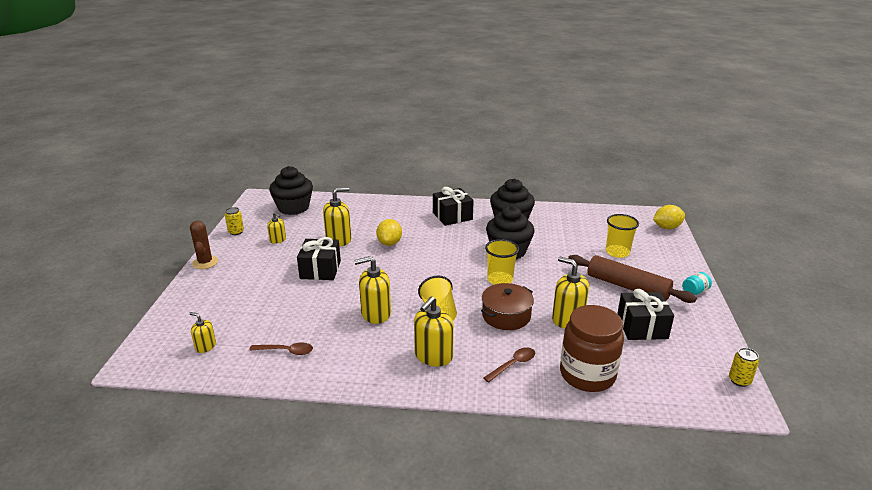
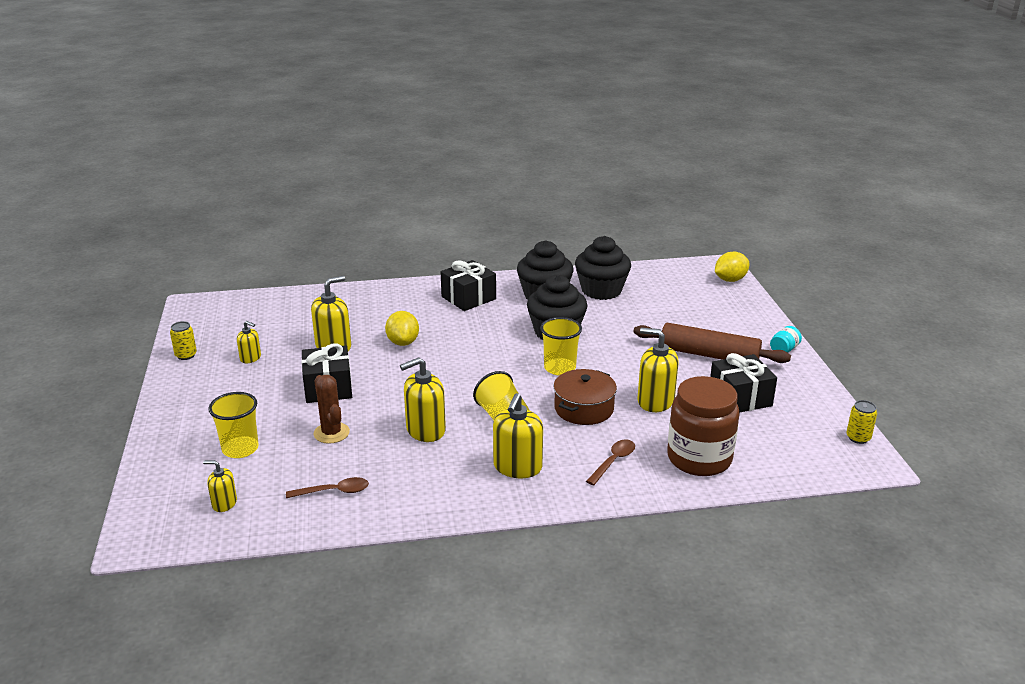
camera: 15 degrees left, 0 degrees up
brown cactus [190,221,218,269] -> brown cactus moved to [313,375,350,444]
black cupcake [269,166,313,215] -> black cupcake moved to [575,236,631,300]
yellow cup [606,214,639,258] -> yellow cup moved to [208,392,259,458]

